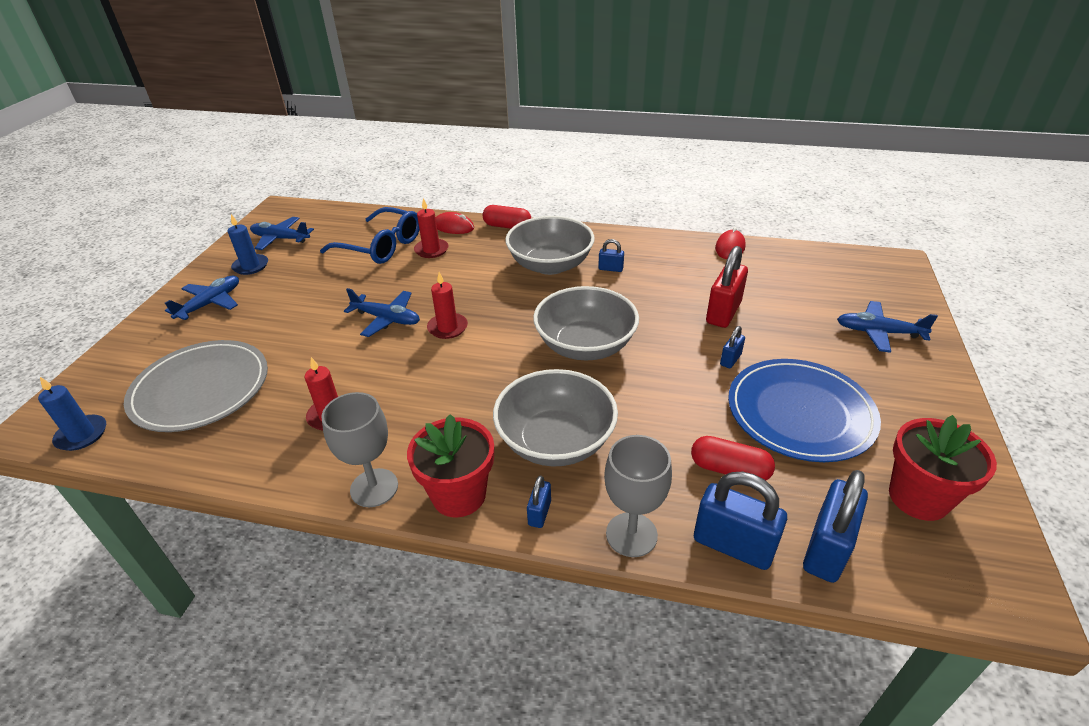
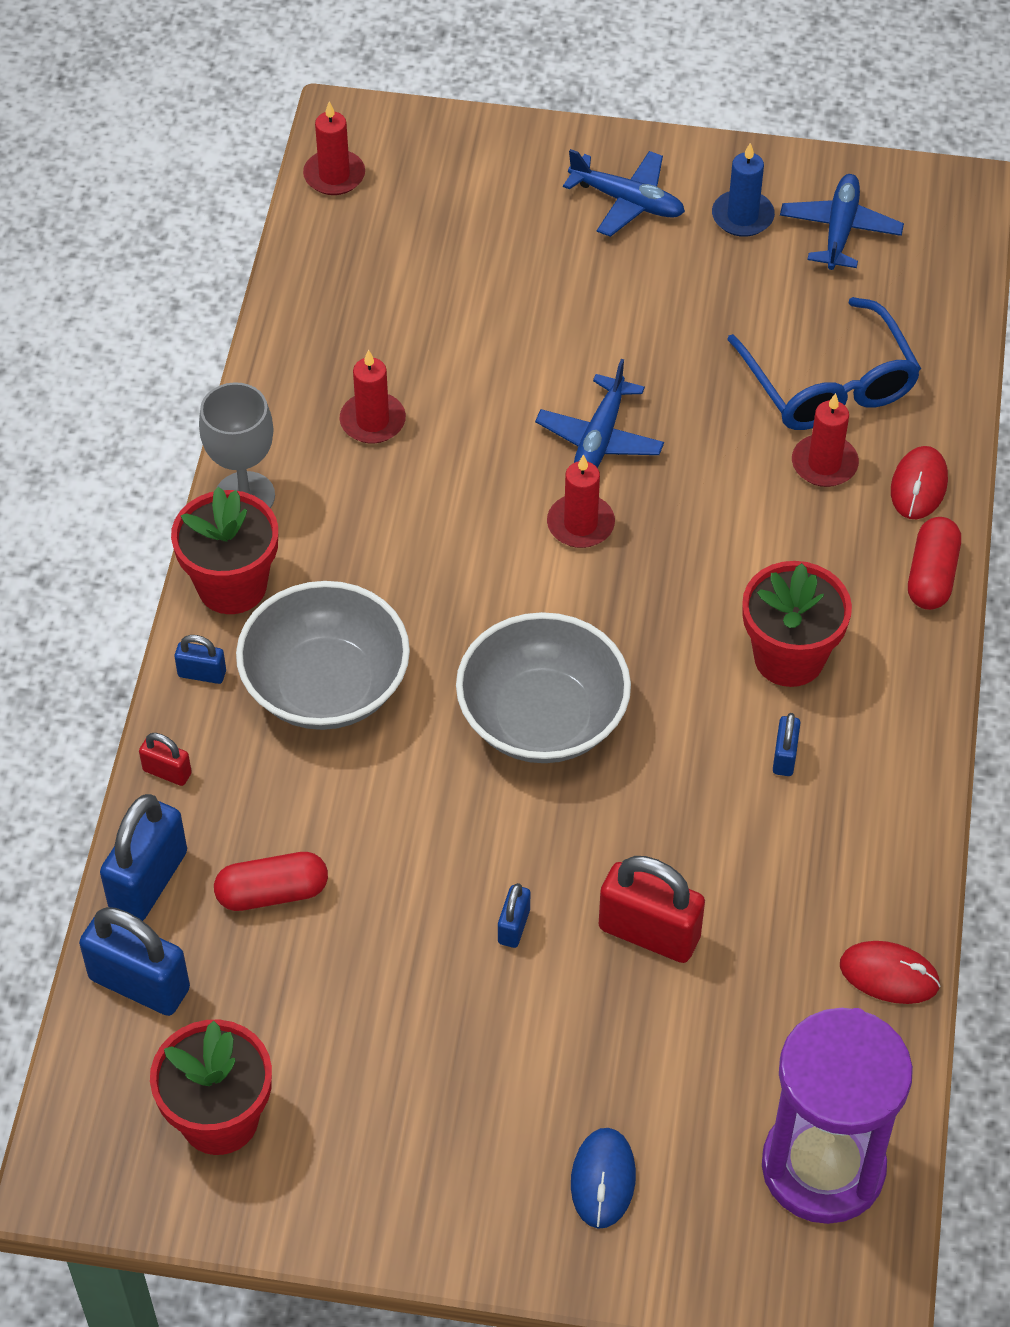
camera: 85 degrees right, 15 degrees up
blue candle [38,377,106,451] -> red candle [303,102,365,195]
grey plate [124,340,268,432] -> none
blue glasses [320,207,420,264] -> blue glasses turned 45 degrees counterclockwise [727,297,921,430]
grey bowl [505,216,595,275] -> red flower pot [742,561,852,687]
grey goblet [604,435,672,557] -> red padlock [139,733,192,786]
red capsule [691,436,775,480] -> red capsule turned 60 degrees clockwise [214,852,328,911]
blue padlock [720,326,745,368] -> blue padlock turned 75 degrees clockwise [498,883,530,948]
blue plate [728,359,881,462] -> none
blue plane [837,301,938,353] -> blue mouse [571,1128,636,1228]
none -> purple hourglass [762,1008,913,1224]

